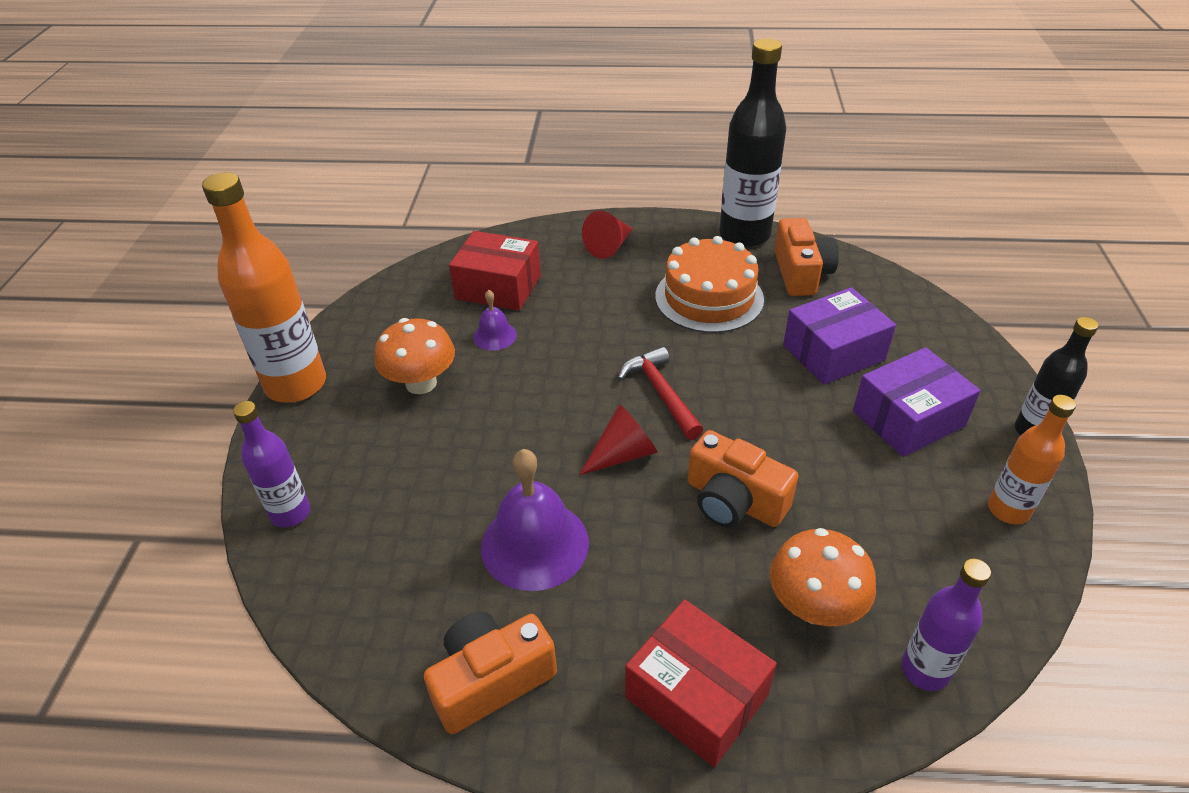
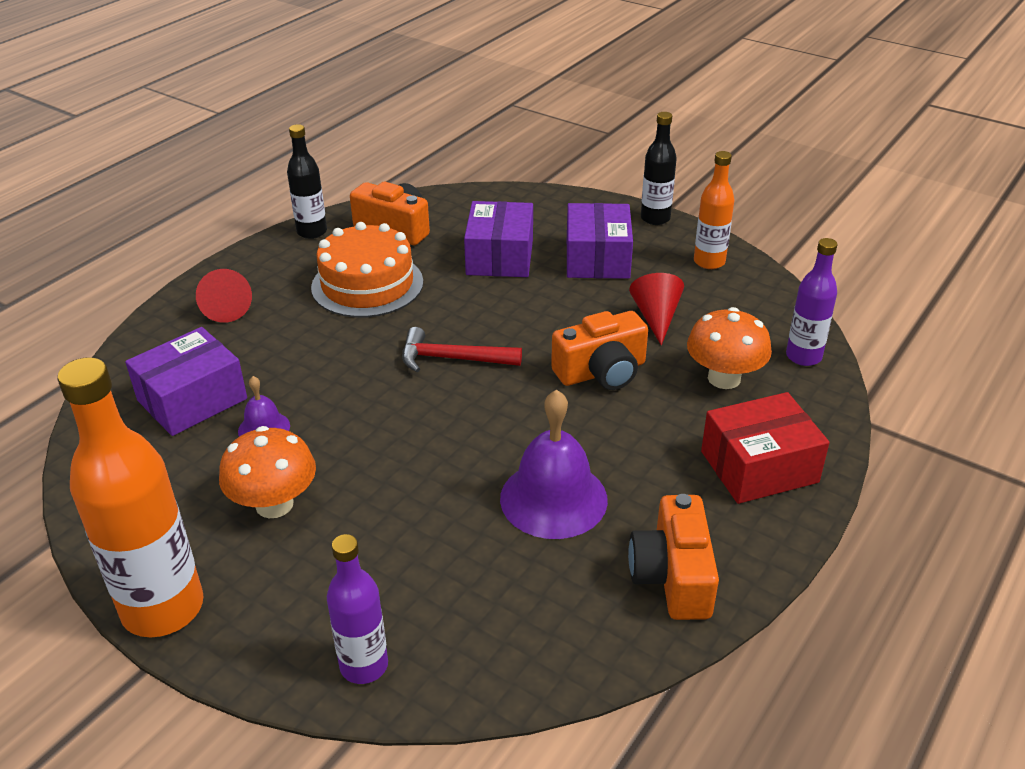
camera: 60 degrees left, 5 degrees down
red box [449,231,541,311] -> purple box [125,327,247,436]
red cone [579,404,658,475] -> red cone moved to [629,273,684,346]
black bottle [719,38,786,248] -> black bottle [287,124,327,239], size x0.57

